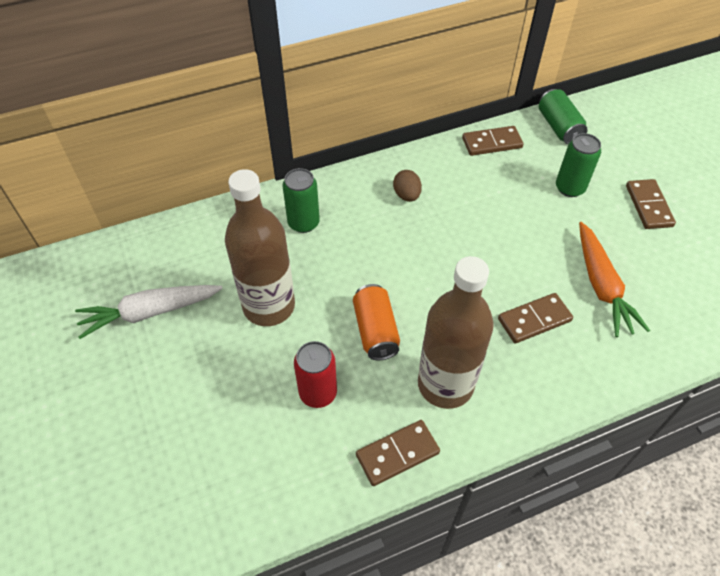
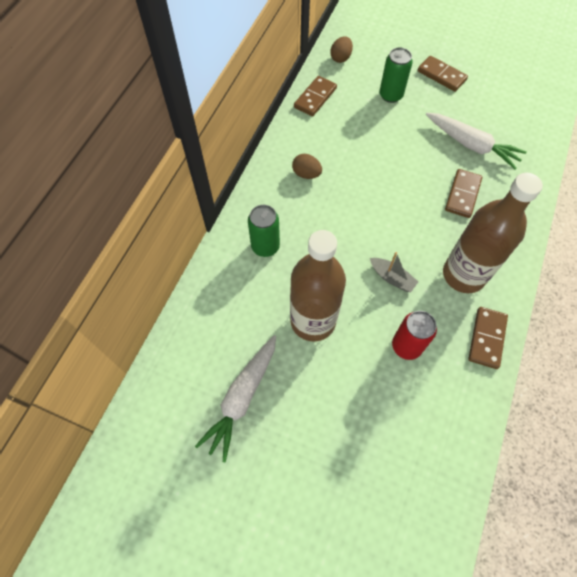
camera: 45 degrees left, 10 degrees up
orange can [353,284,400,360] -> grey boat [370,252,418,292]
green can [539,89,588,144] -> brown egg [330,36,353,63]
orange carrot [579,222,650,337] -> white carrot [426,113,527,170]

